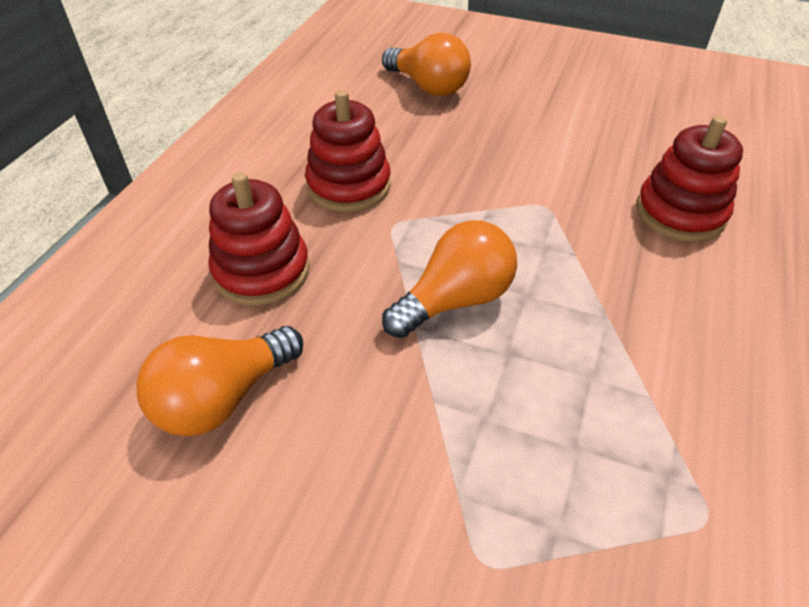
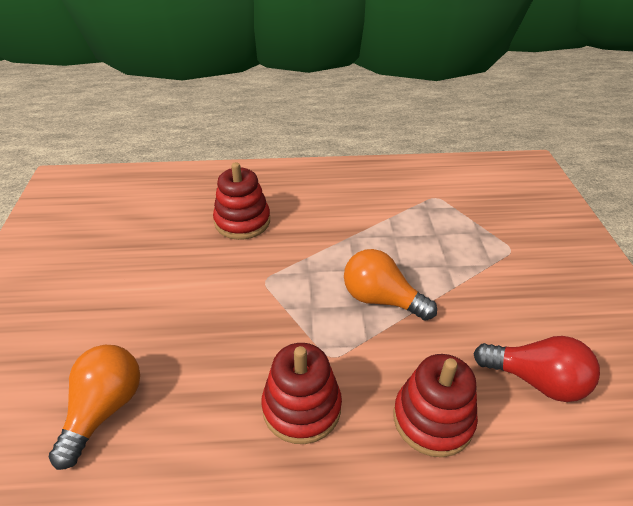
camera: 115 degrees left, 5 degrees down
orange light bulb [136,326,303,436] -> red light bulb [473,336,600,402]

